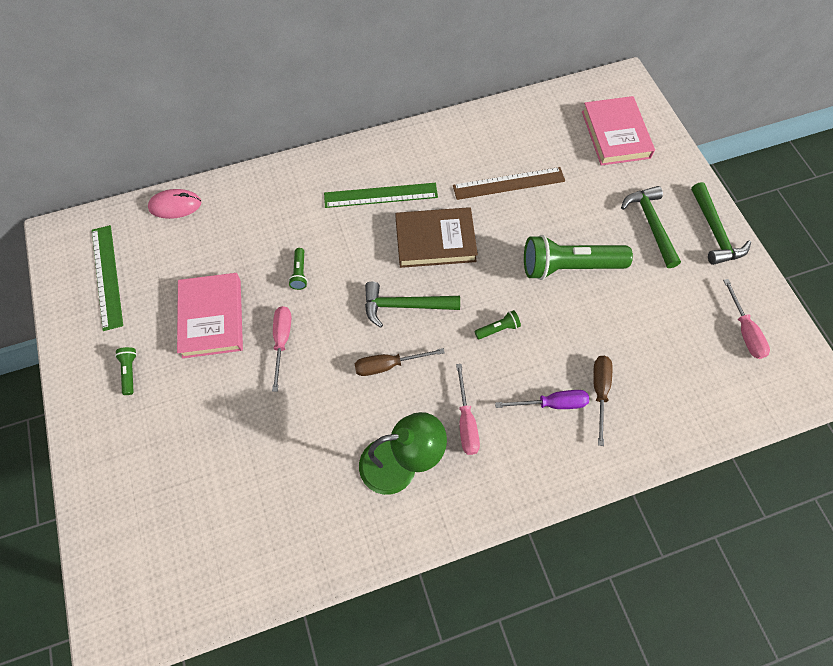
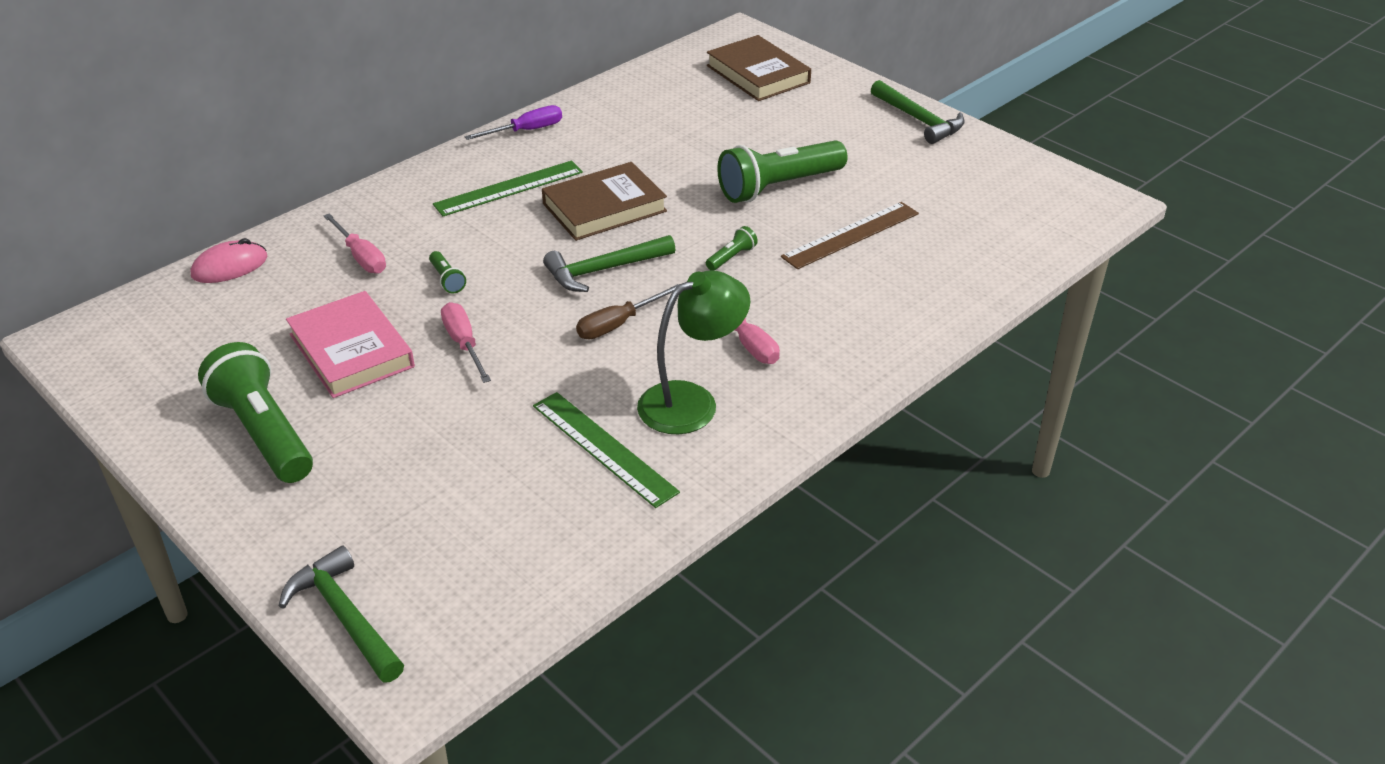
camera: 25 degrees left, 25 degrees down
green ruler [92,225,123,331] -> green ruler moved to [533,392,680,508]
green flashlight [115,347,137,395] -> green flashlight [198,342,313,483], size x2.38
brown ruler [453,167,565,200] -> brown ruler moved to [781,202,919,269]
purple screwdriver [495,390,589,409] -> purple screwdriver moved to [465,105,562,140]
pink book [582,96,655,166] -> brown book [707,35,811,101]
brown screwdriver [593,356,612,446] -> none
green hammer [621,186,681,268] -> green hammer moved to [279,546,404,683]
pink screwdriver [723,279,770,359] -> pink screwdriver moved to [323,213,386,274]

